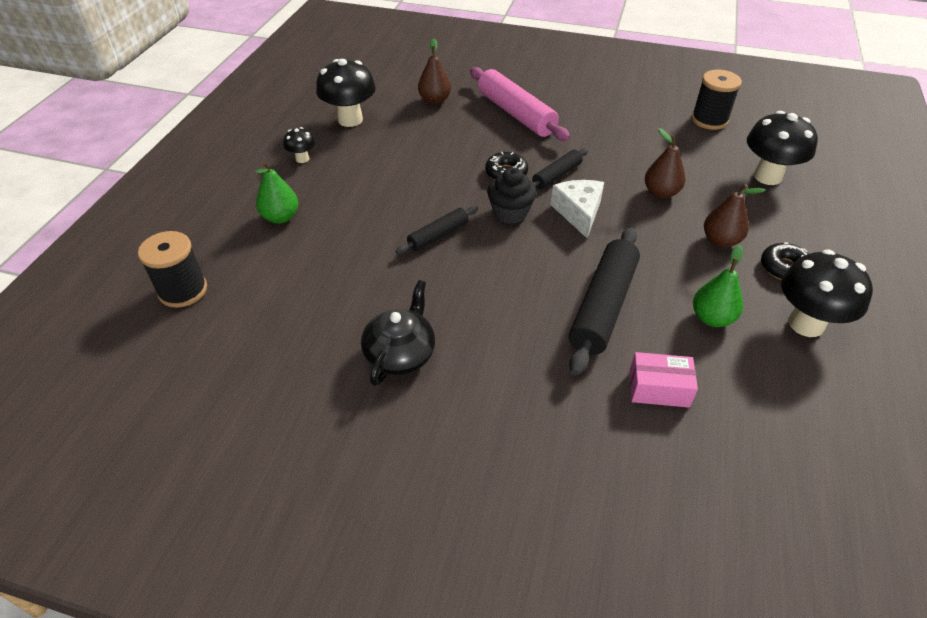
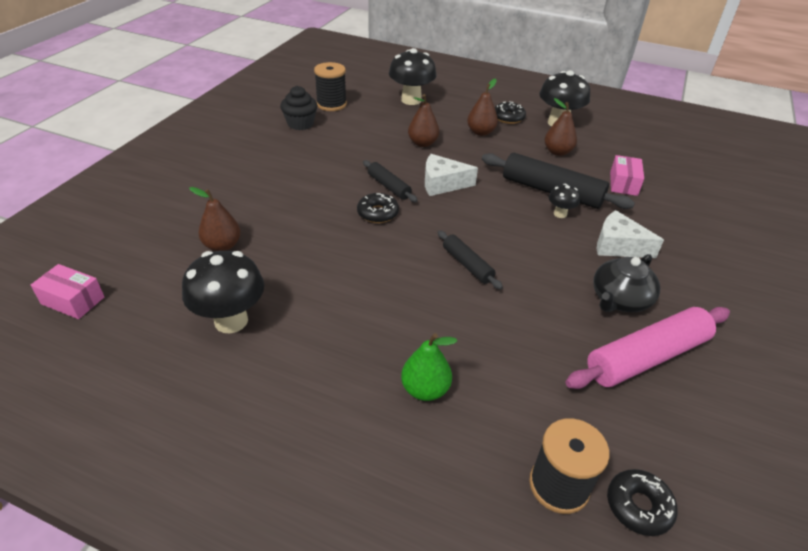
camera: 85 degrees left, 5 degrees down
black mushroom [283,127,315,163] -> black mushroom moved to [549,184,580,218]
black teapot [361,280,435,386] -> black teapot turned 75 degrees counterclockwise [593,254,660,312]
pink rolling pin [470,67,570,141] -> pink rolling pin moved to [566,307,730,389]
black cupcake [487,167,537,224] -> black cupcake moved to [280,86,318,130]
green pear [693,245,743,327] -> brown pear [545,98,577,156]
none -> pink box [31,264,104,319]
none -> white cheese [597,210,664,258]
none -> black donut [607,469,678,536]

